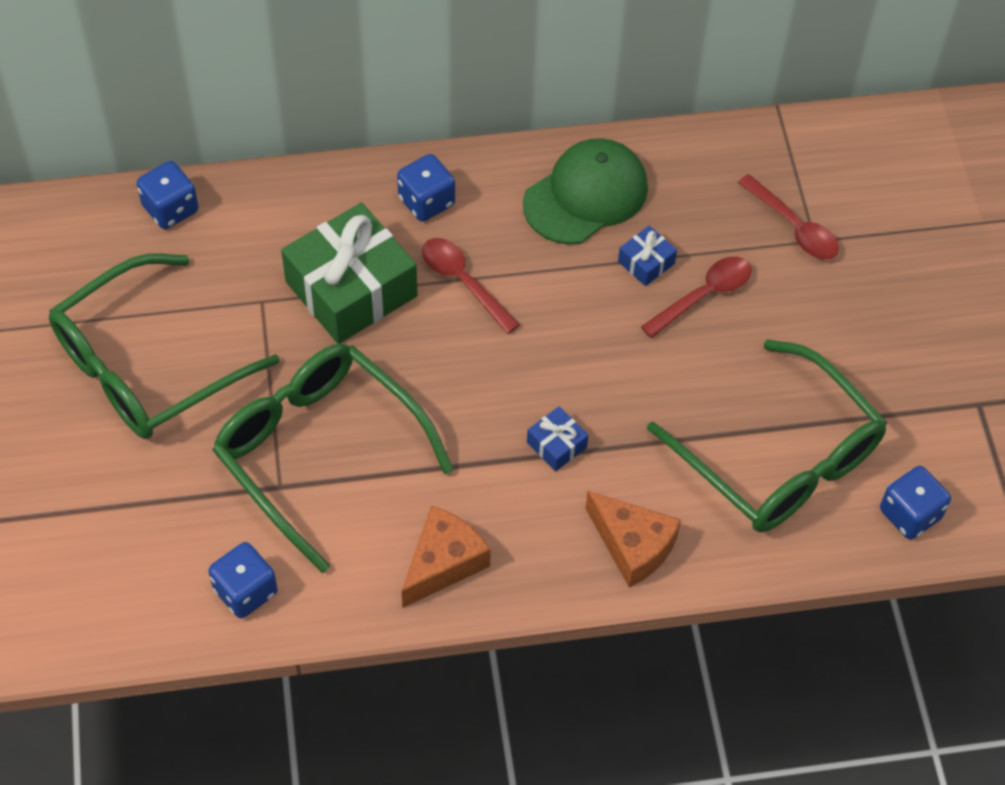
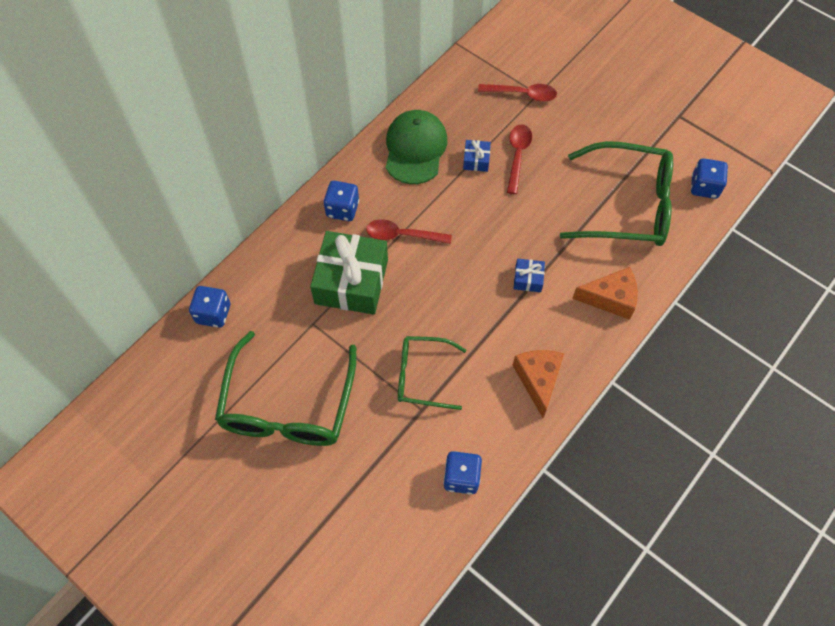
camera: 40 degrees left, 5 degrees up
green glasses [213,344,454,573] -> green glasses [398,336,466,410], size x0.58

